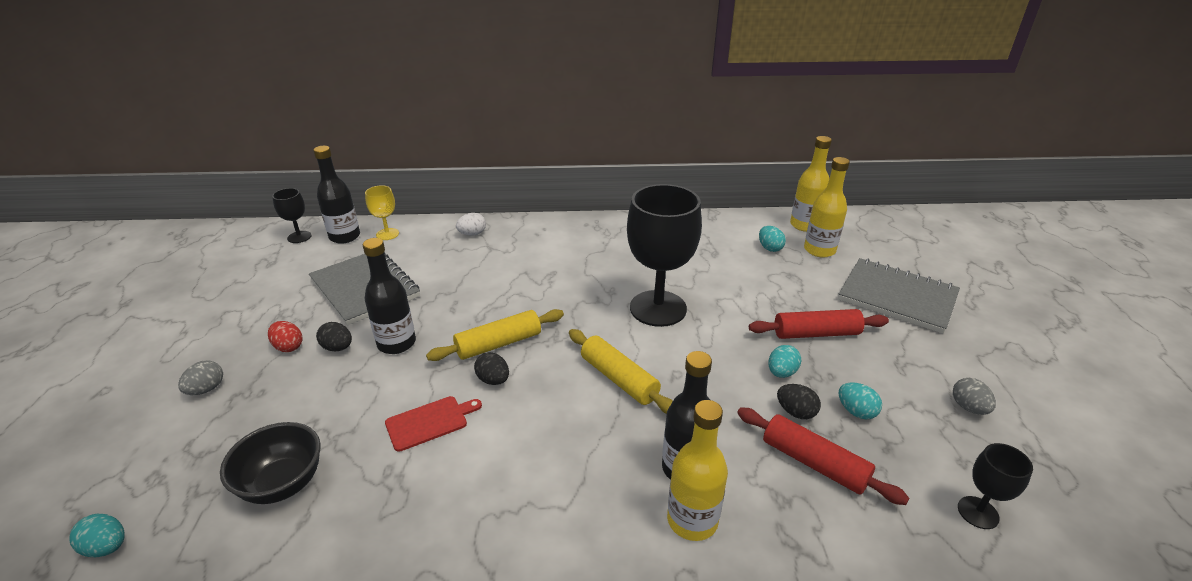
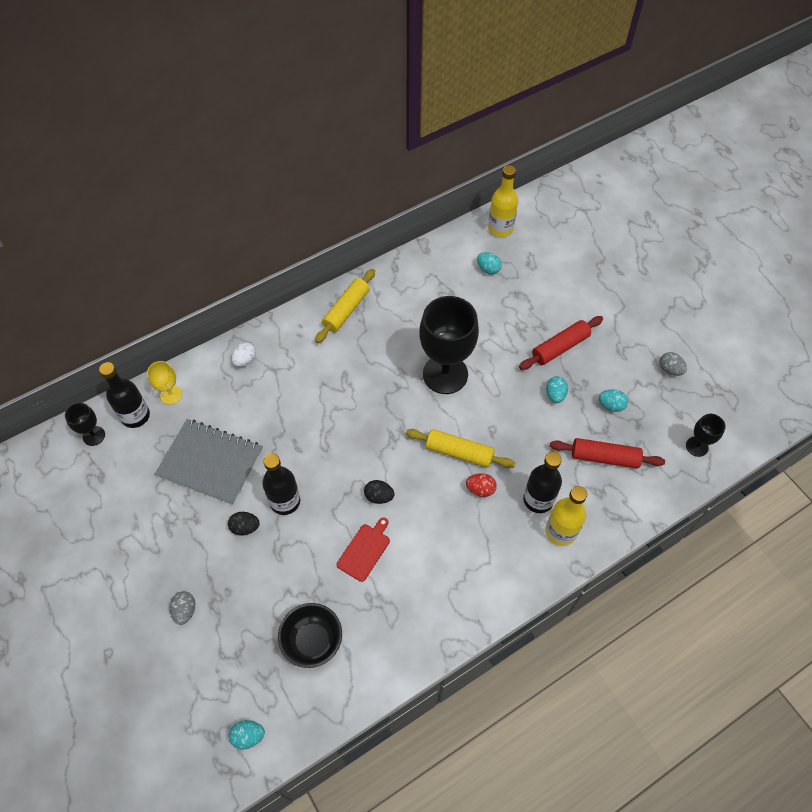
camera: 30 degrees left, 25 degrees up
red egg [268,321,303,352] -> red egg moved to [466,473,497,497]
yellow rolling pin [426,309,564,361] -> yellow rolling pin moved to [315,269,375,343]
black egg [777,384,821,419] -> none
yellow bottle [804,157,850,258] -> none
grey notebook [838,258,960,333] -> none

